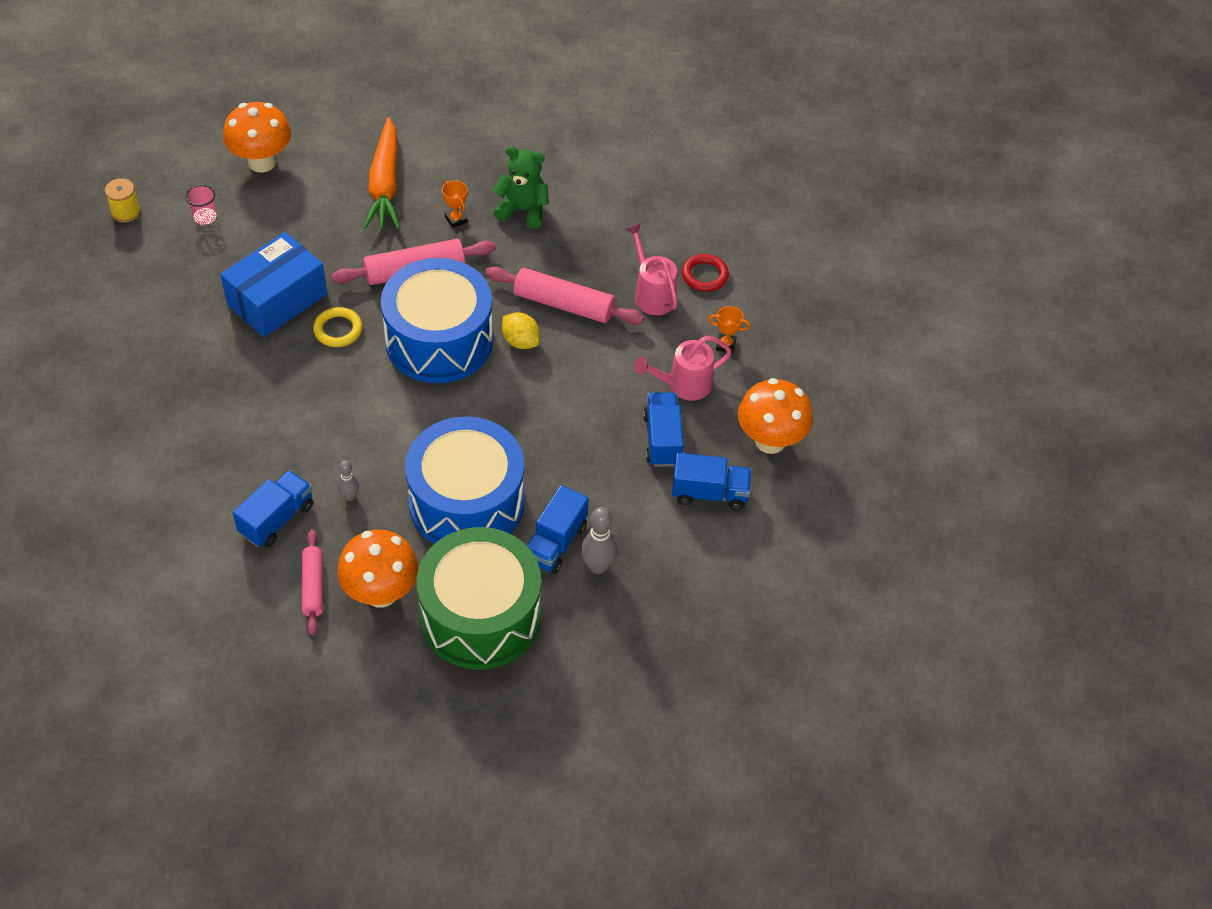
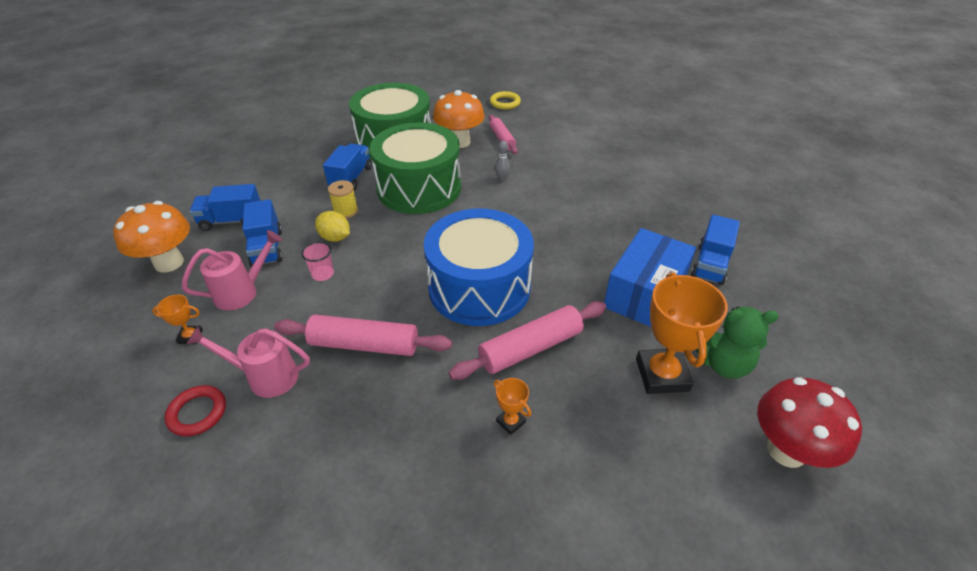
camera: 170 degrees right, 10 degrees down
yellow spool [105,178,140,223] -> yellow spool moved to [328,180,358,219]
pink cup [185,185,217,225] -> pink cup moved to [301,242,334,281]
orange mushroom [223,102,291,173] -> red mushroom [757,377,862,468]
blue truck [233,470,313,547] -> blue truck moved to [691,215,740,285]
yellow ring [313,307,363,347] -> yellow ring moved to [490,91,521,110]
orange carrot [363,117,400,229] -> none
blue drum [405,416,524,544] -> green drum [370,122,461,214]
green teddy bear [493,146,549,229] -> green teddy bear moved to [696,306,779,379]
yellow lemon [502,312,540,349] -> yellow lemon moved to [315,211,350,242]
grey bowling pin [581,507,617,574] -> none
pink watering can [625,223,678,315] -> pink watering can turned 135 degrees clockwise [187,327,310,398]
none -> orange trophy [636,273,728,394]

